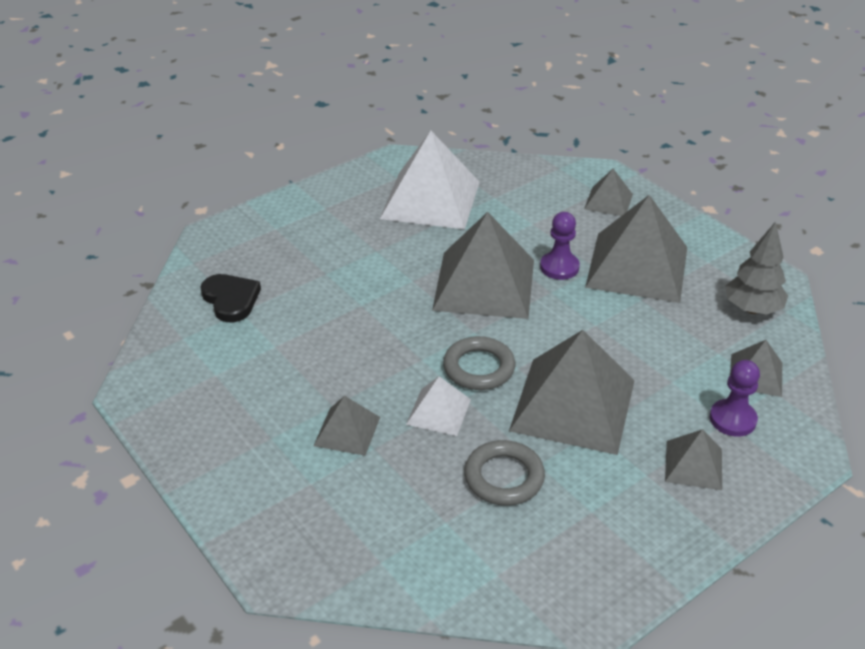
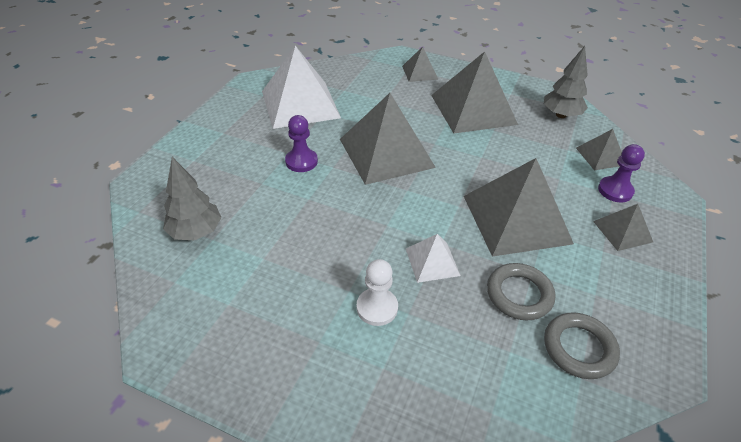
camera: 30 degrees left, 5 degrees up
black heart [200,274,261,322] -> grey tree [163,157,222,240]
grey pyramid [314,396,380,456] -> white pawn [356,259,398,326]
grey ring [443,336,515,390] -> grey ring moved to [544,313,620,379]
purple pawn [540,212,580,280] -> purple pawn moved to [285,115,318,172]

